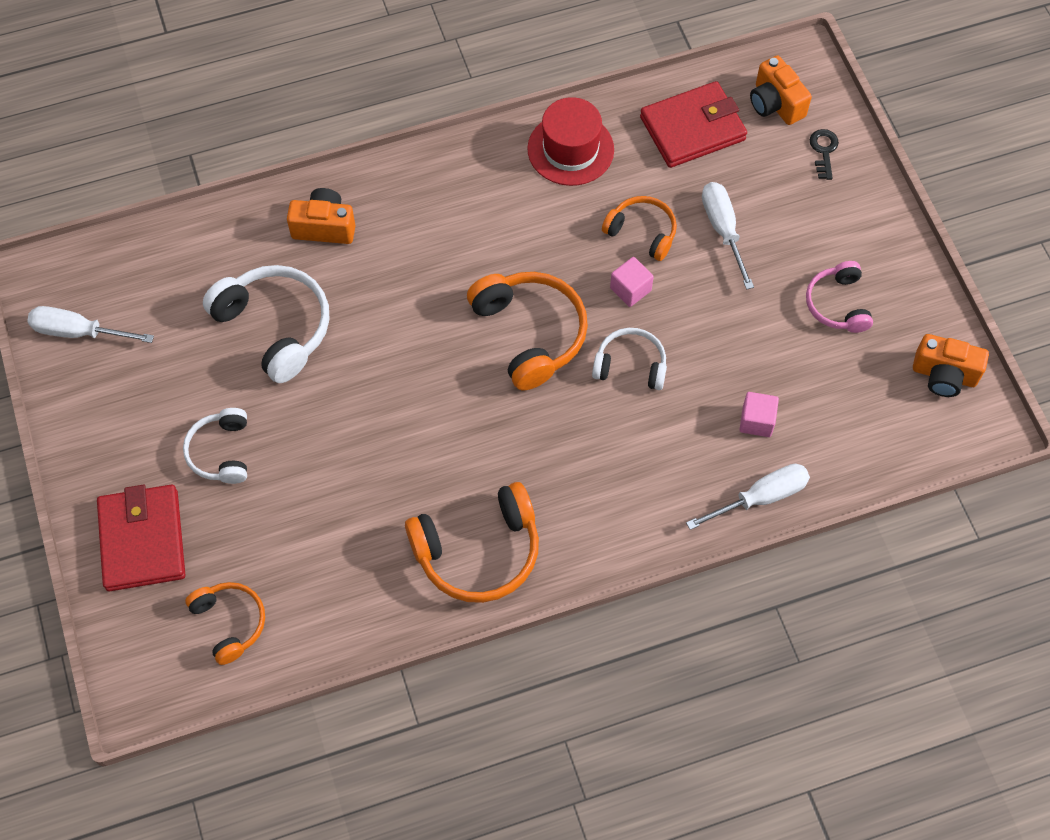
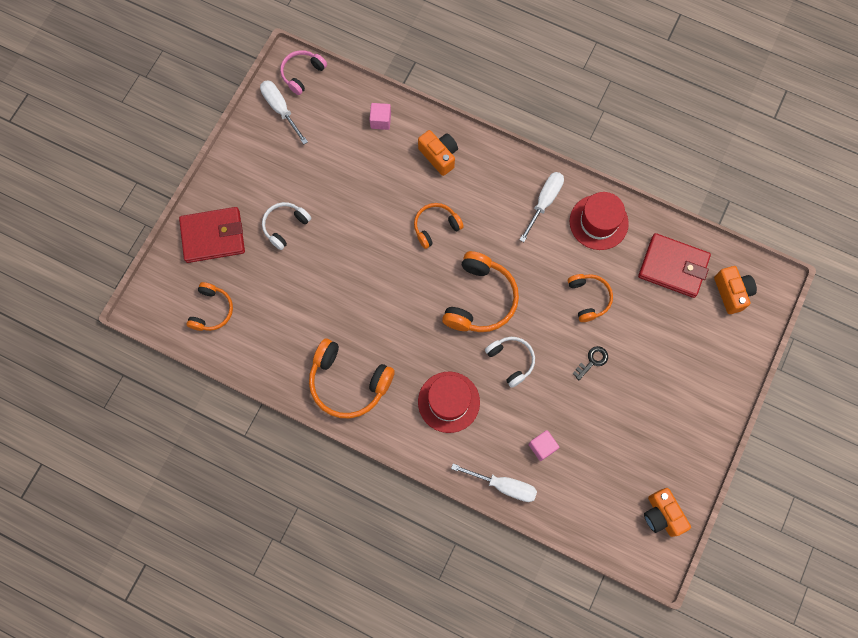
camera: 45 degrees right, 10 degrees up
red wallet [97,485,185,591] -> red wallet turned 45 degrees clockwise [179,207,245,263]
white headphones [203,265,329,383] -> none
pink cube [610,257,654,307] -> pink cube moved to [369,103,391,130]
white screwdriver [702,182,754,290] -> white screwdriver moved to [519,172,564,242]
orange camera [750,55,812,125] -> orange camera turned 150 degrees clockwise [714,266,757,314]
pink headphones [806,261,873,333] -> pink headphones moved to [280,50,327,95]
black key [810,129,839,180] -> black key moved to [572,346,608,380]
none -> orange headphones [414,203,464,249]
none -> red hat [418,372,480,433]

